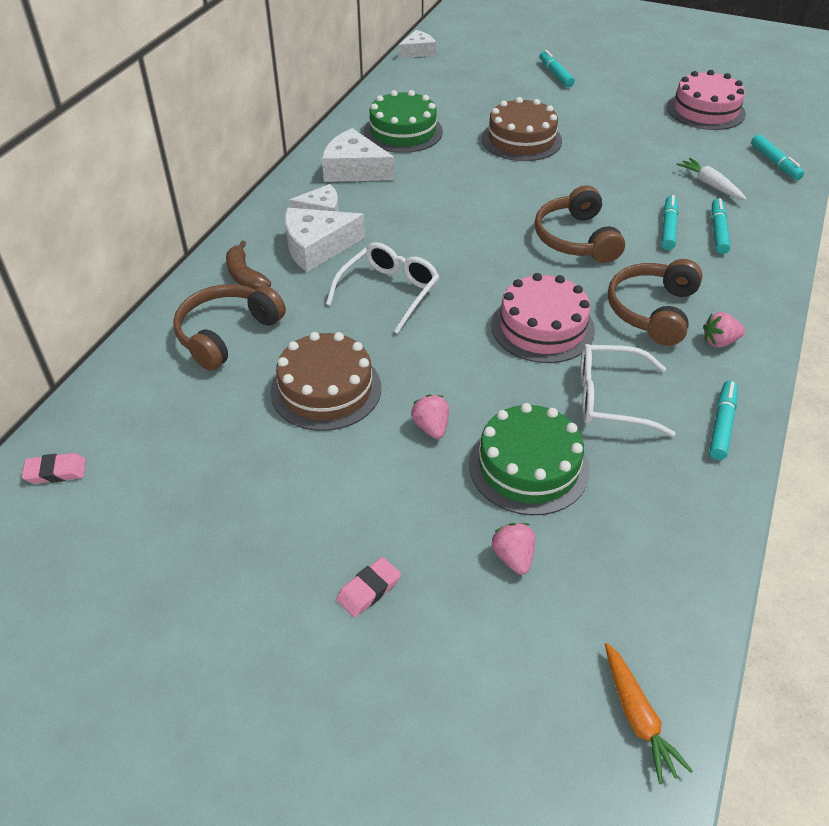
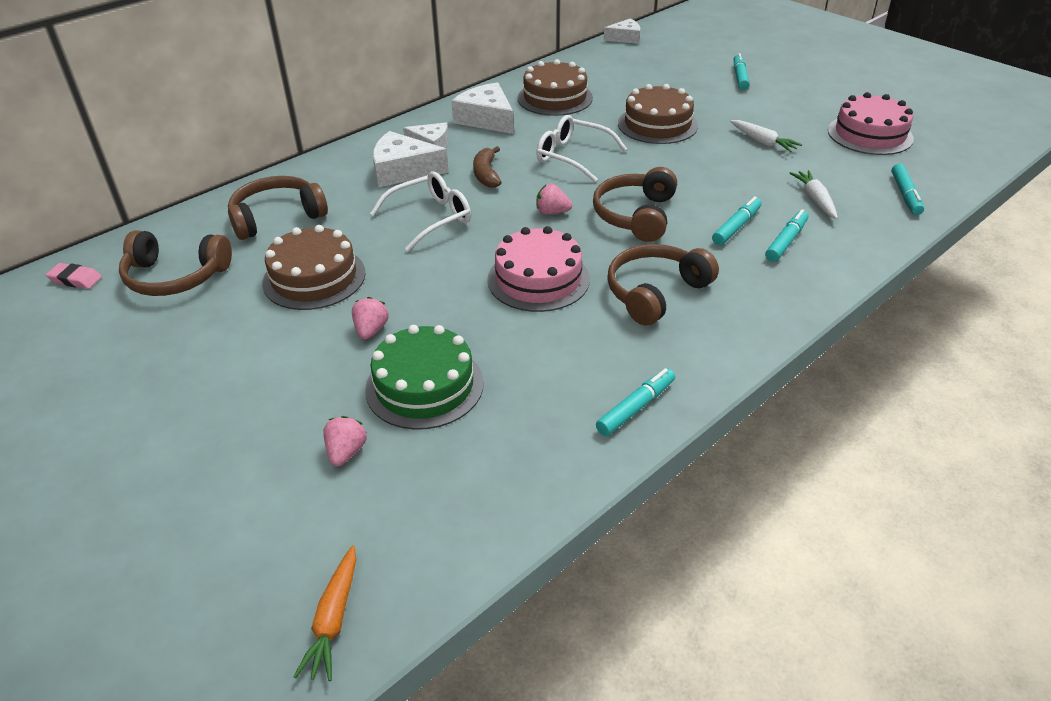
camera: 25 degrees right, 5 degrees down
brown banana [226,241,271,290] -> brown banana moved to [473,146,502,188]
pink eraser [336,557,401,617] -> none
green cake [364,90,443,153] -> brown cake [518,59,593,116]
white glasses [580,344,675,437] -> white glasses moved to [536,115,627,182]
pink strawberry [703,312,745,348] -> pink strawberry moved to [536,184,572,214]
none -> brown headphones [119,230,232,296]
none -> white carrot [730,120,802,152]

